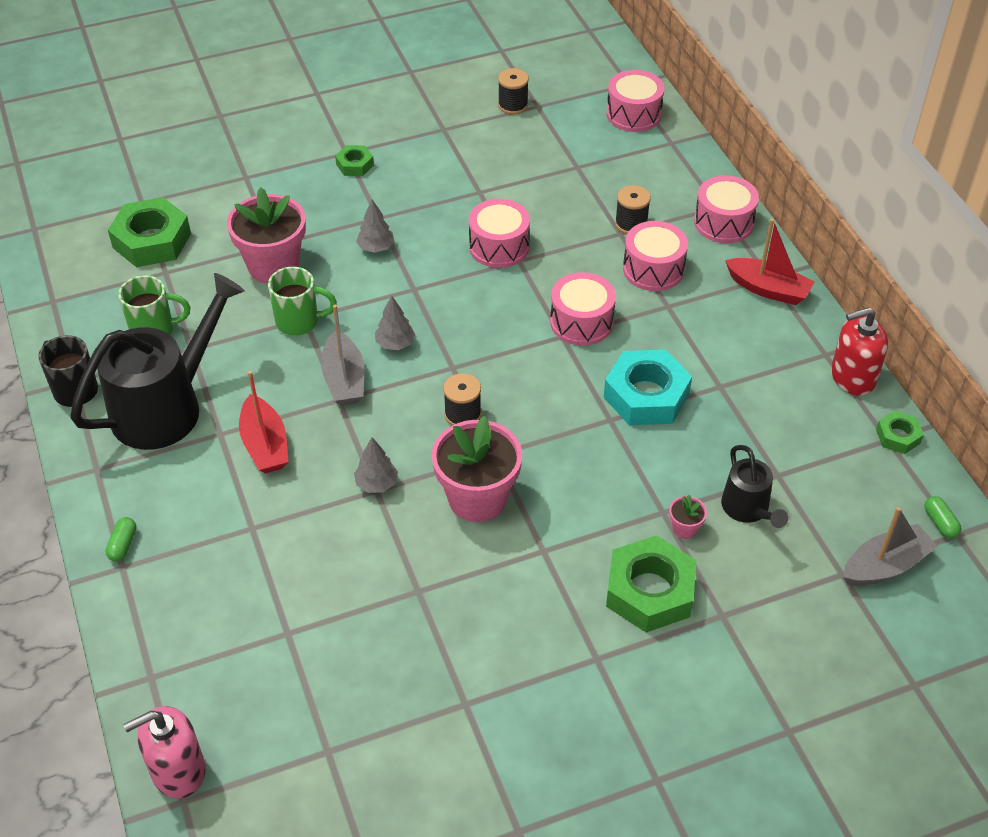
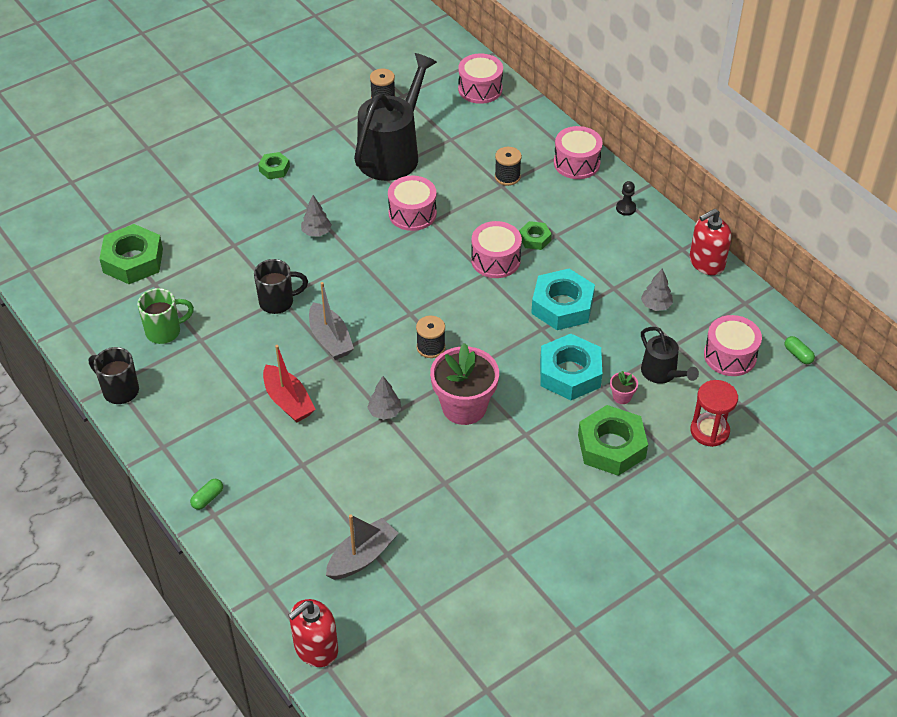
camera: 15 degrees left, 0 degrees up
black watering can [70,273,245,450] -> black watering can moved to [354,53,437,181]
green capsule [105,517,137,562] -> green capsule turned 45 degrees clockwise [190,479,223,510]
pink soap dispenser [123,706,205,799] -> red soap dispenser [288,599,338,667]
pink flower pot [227,187,306,284] -> none
green mug [268,267,337,336] -> black mug [254,259,308,314]
grey tree [375,296,415,350] -> grey tree moved to [641,268,673,311]
pink drum [623,221,688,291] -> pink drum moved to [704,315,762,376]
red boat [725,219,815,305] -> black pawn [616,181,636,216]
grey boat [843,507,938,586] -> grey boat moved to [326,514,399,580]
green nut [876,411,924,454] -> green nut moved to [519,221,552,250]
none -> turquoise nut [540,334,602,400]
none -> red hourglass [690,380,738,447]

